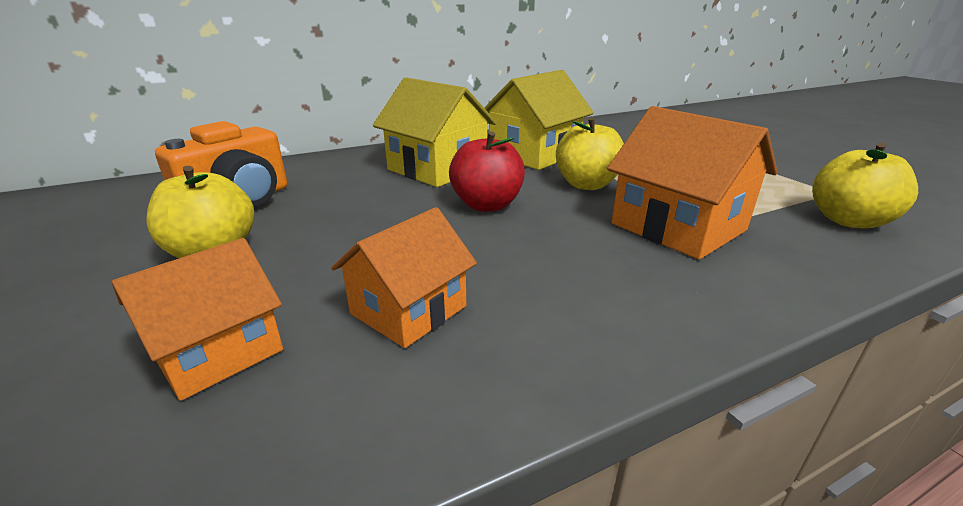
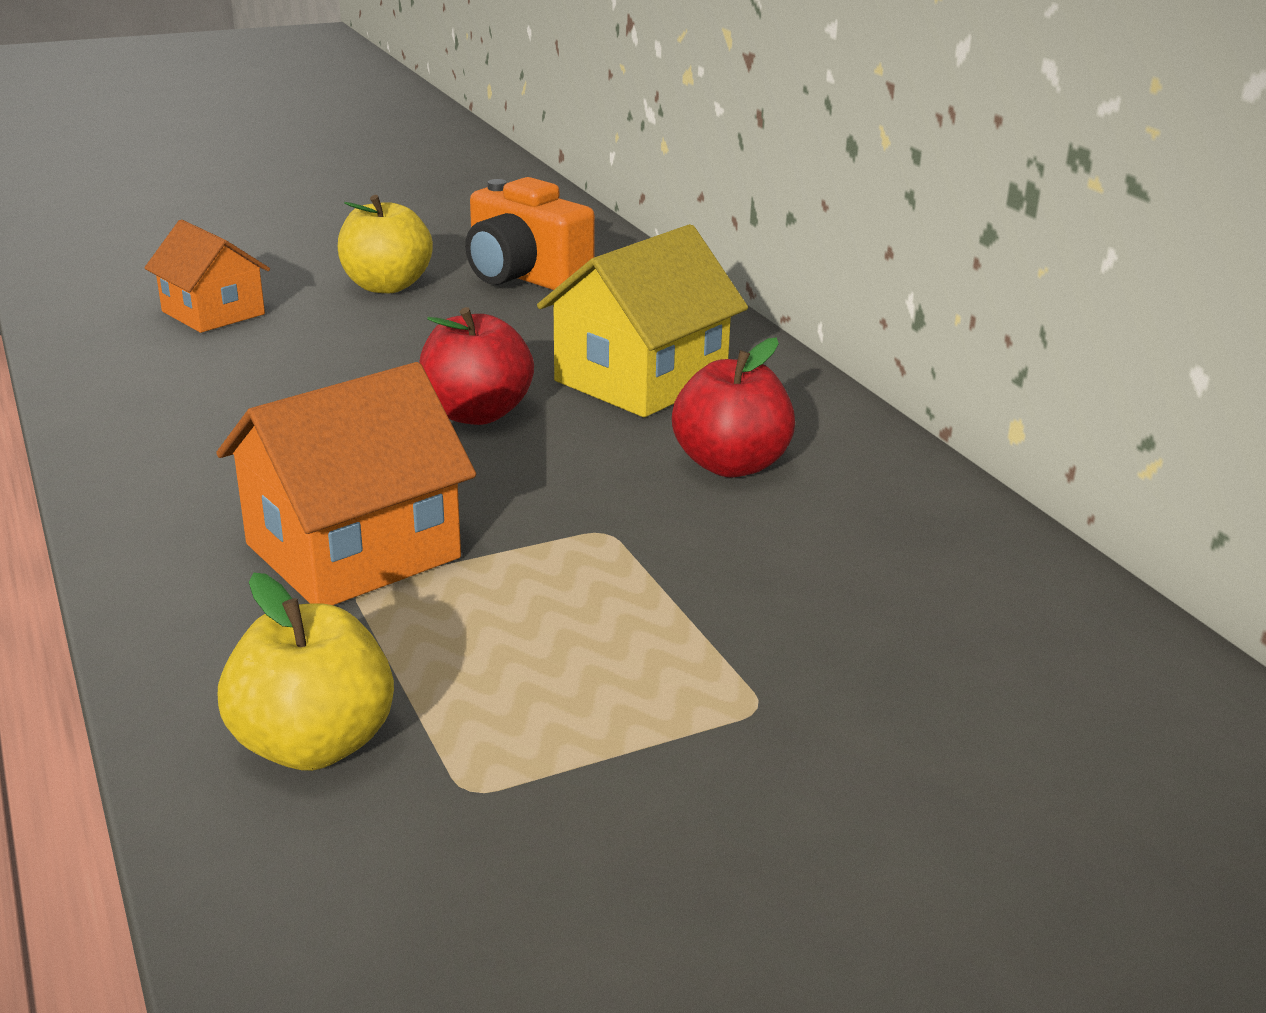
camera: 90 degrees right, 0 degrees up
orange house [331,207,477,348] -> none
yellow house [484,70,594,170] -> red apple [672,337,795,477]
yellow apple [556,117,624,190] -> none

